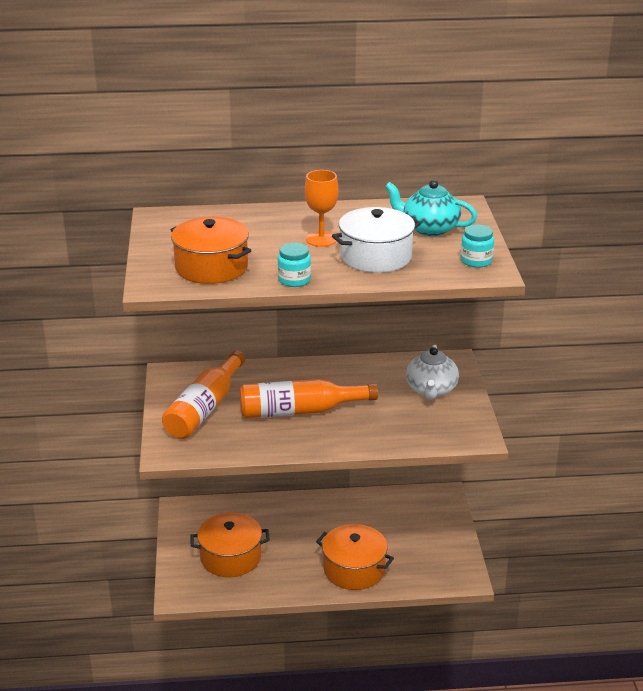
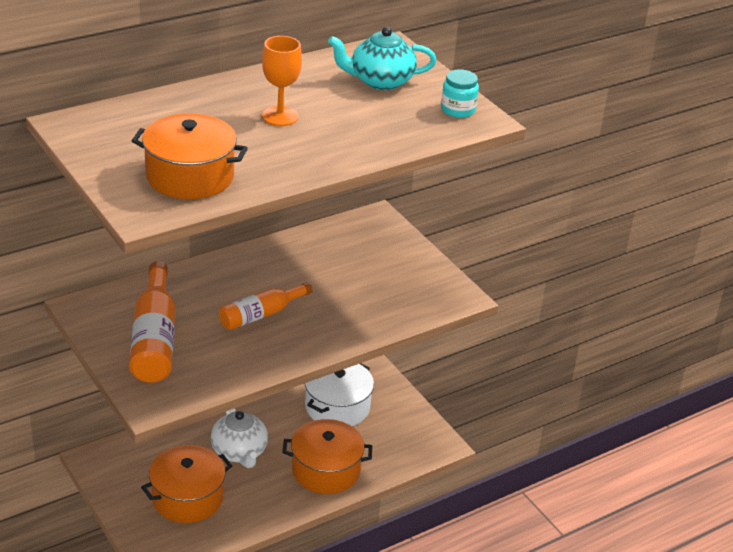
camera: 30 degrees left, 5 degrees up
orange bottle [240,379,378,418] -> orange bottle [219,282,312,330], size x0.64
turquoise jar [278,243,311,287] -> none
white pot [332,207,421,273] -> white pot moved to [305,363,374,426]
white teapot [406,345,459,399] -> white teapot moved to [211,408,268,468]

